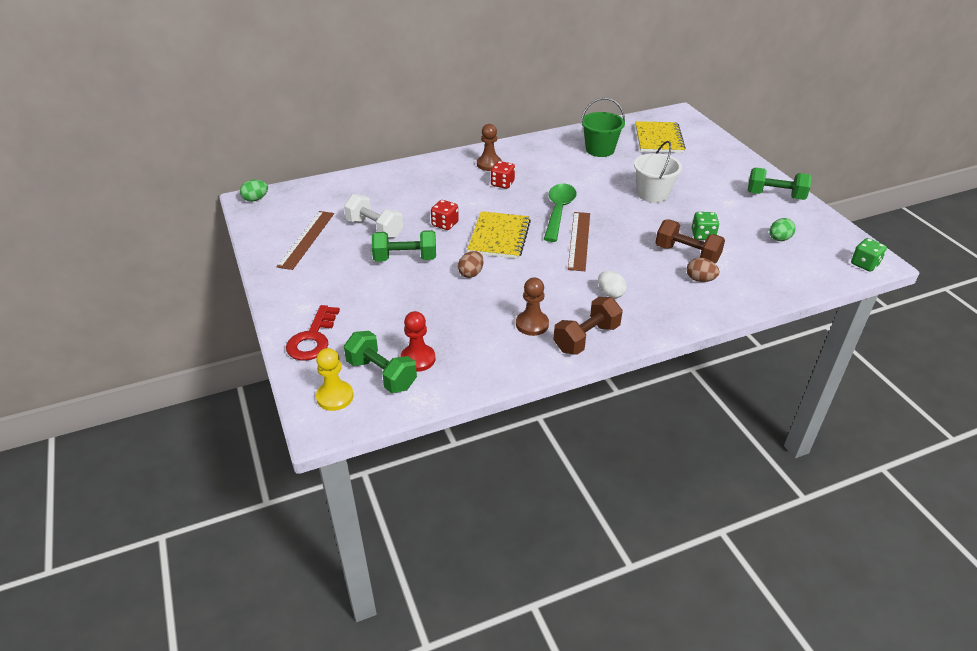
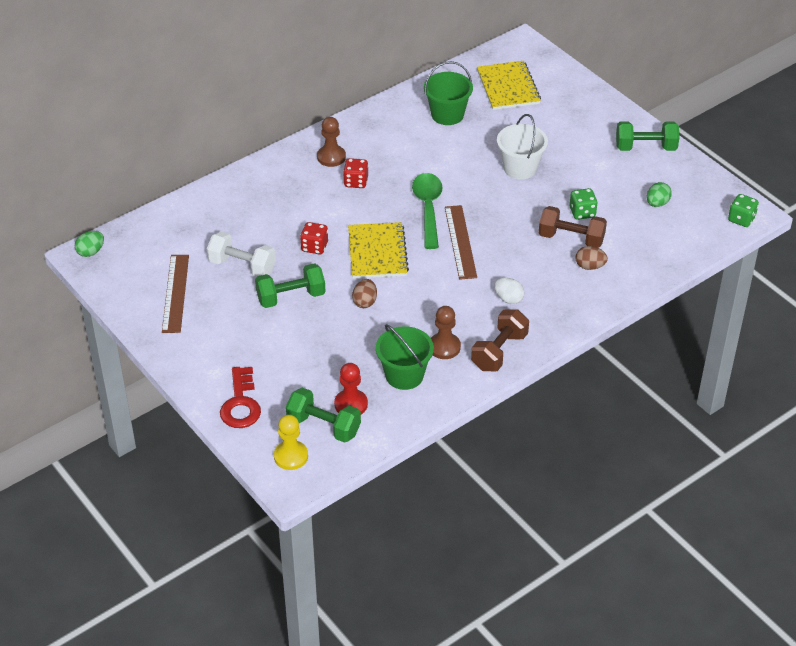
camera: 15 degrees left, 5 degrees up
none -> green bucket [376,324,434,390]

